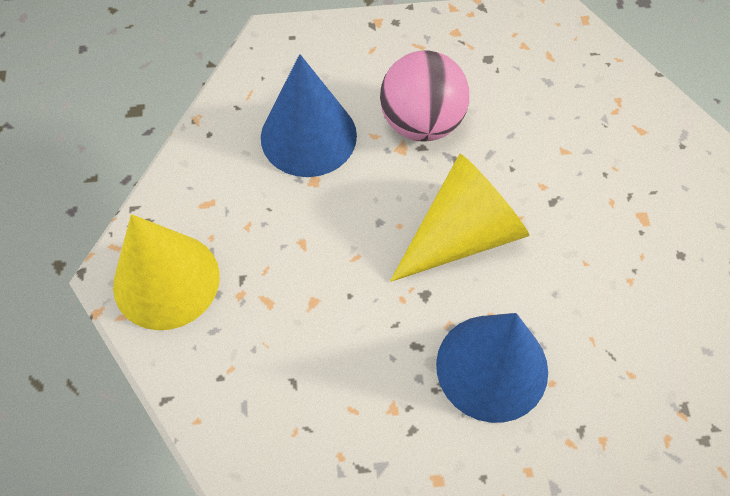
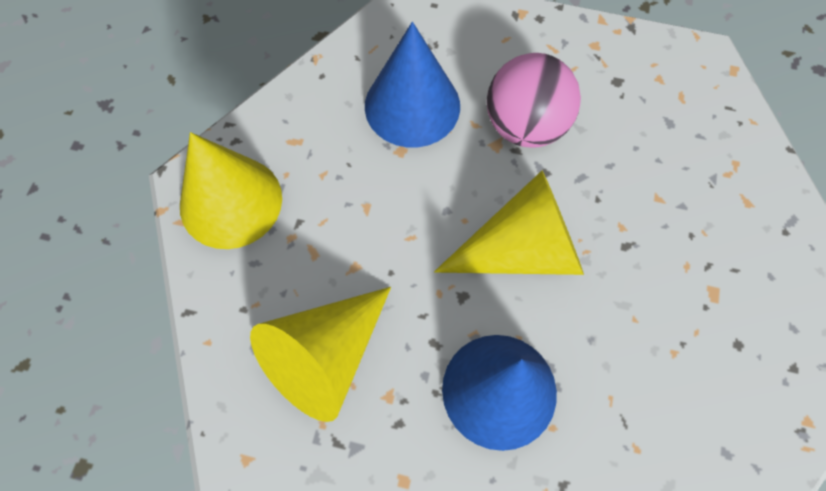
camera: 20 degrees right, 5 degrees up
none -> yellow cone [250,287,391,422]

